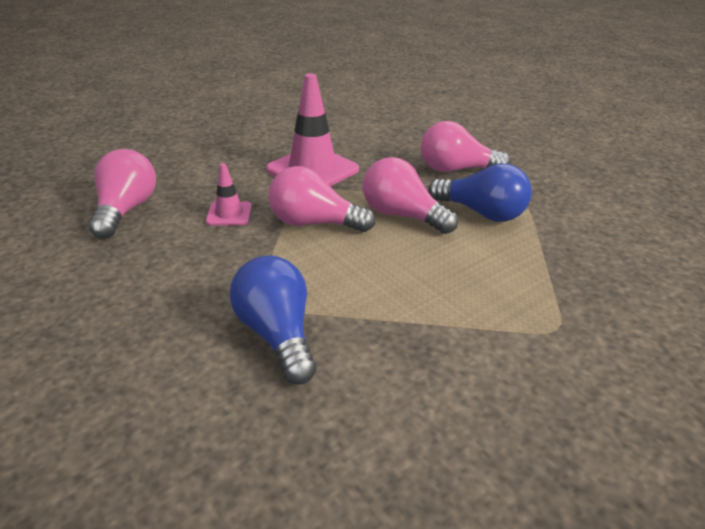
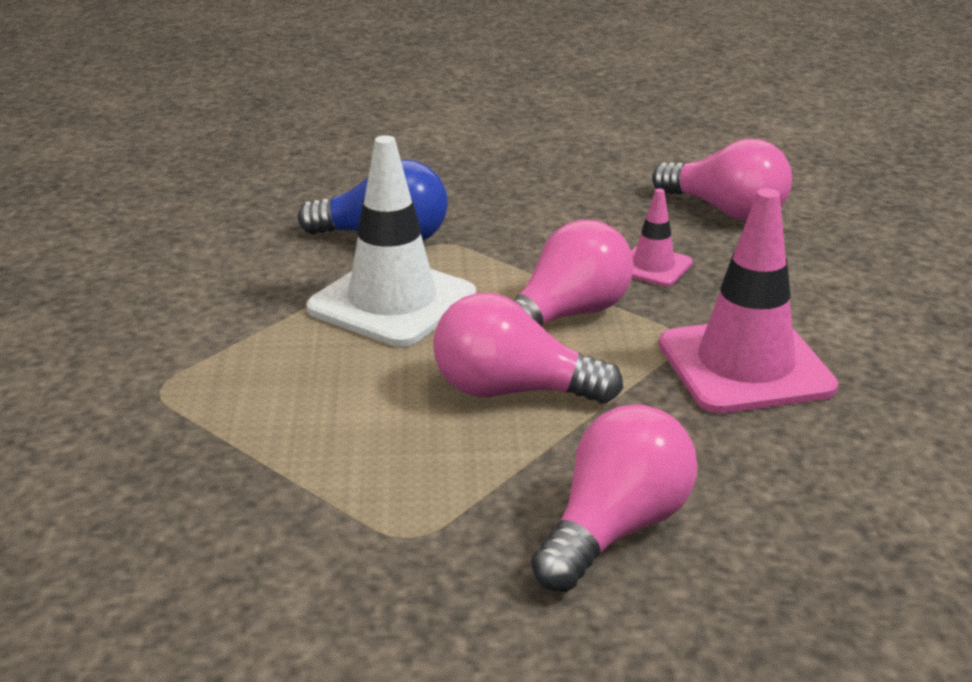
camera: 125 degrees right, 5 degrees down
pink light bulb [363,157,458,234] -> pink light bulb turned 150 degrees counterclockwise [433,293,623,404]
blue light bulb [428,163,532,222] -> none
none -> white traffic cone [306,135,476,347]

